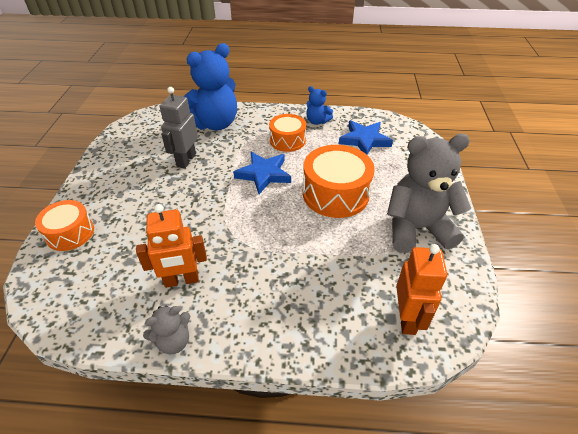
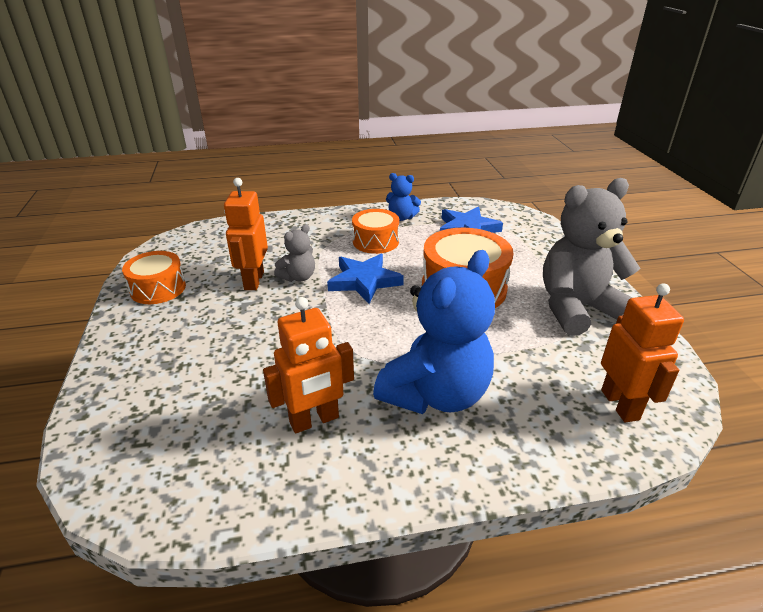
camera: 15 degrees left, 10 degrees down
orange drum [35,200,94,251] -> orange drum moved to [122,251,186,304]
grey teddy bear [143,305,190,354] -> grey teddy bear moved to [274,224,315,282]
grey robot [160,87,198,169] -> orange robot [224,178,268,290]
blue teddy bear [183,43,237,130] -> blue teddy bear moved to [373,250,495,414]

